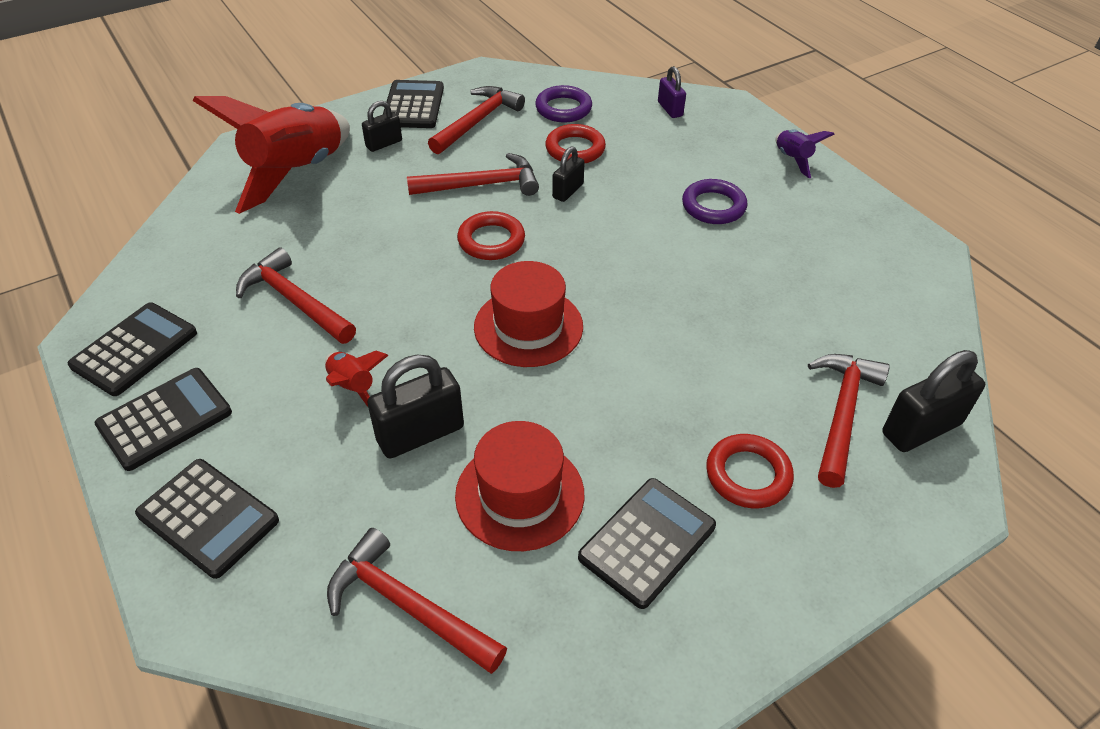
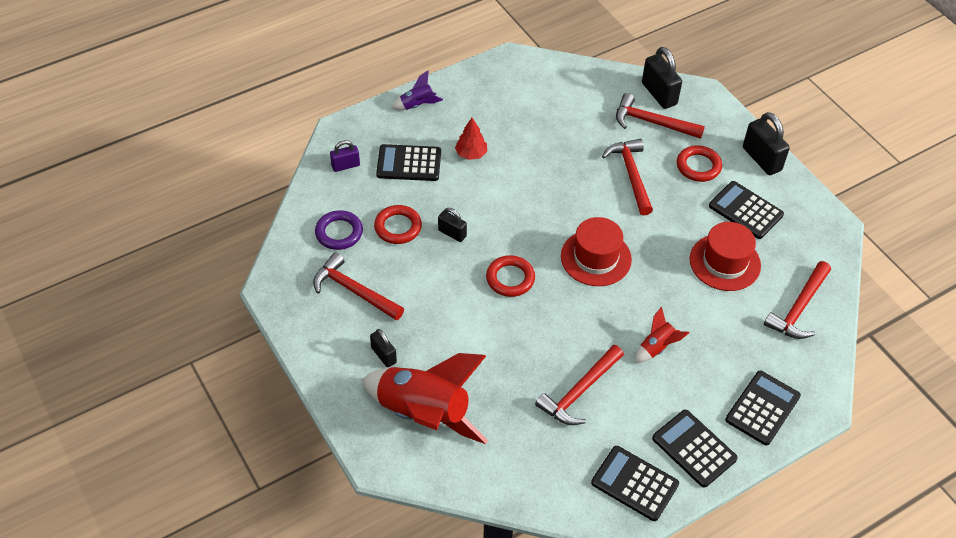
camera: 90 degrees left, 5 degrees up
black padlock [367,355,464,458] -> black padlock moved to [743,112,790,175]
black calculator [383,80,444,128] -> black calculator moved to [376,144,441,181]
red hammer [407,153,539,196] -> red hammer moved to [602,138,653,216]
purple ring [682,179,747,224] -> red tree [455,118,487,160]

